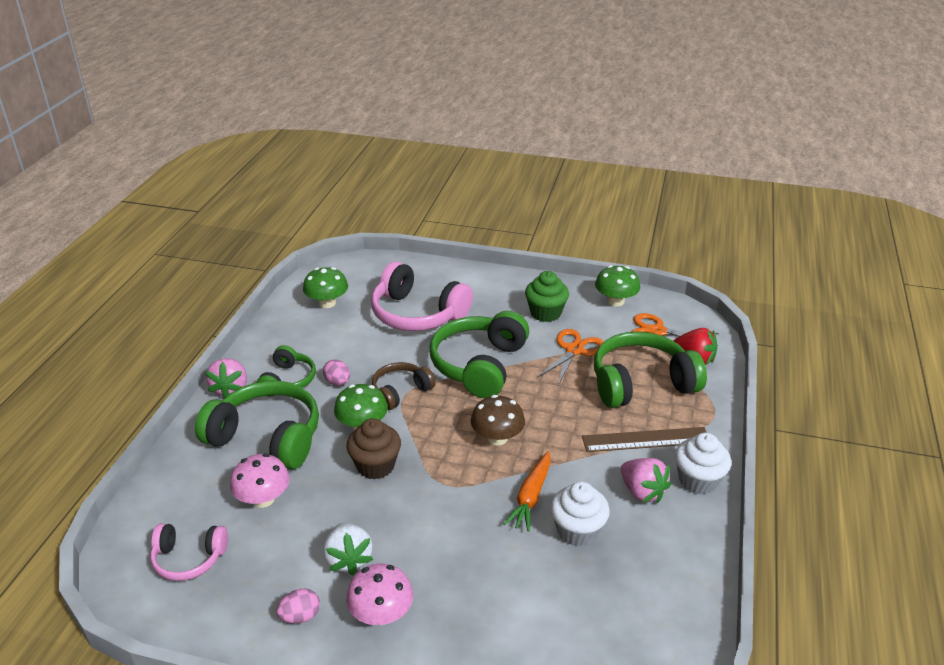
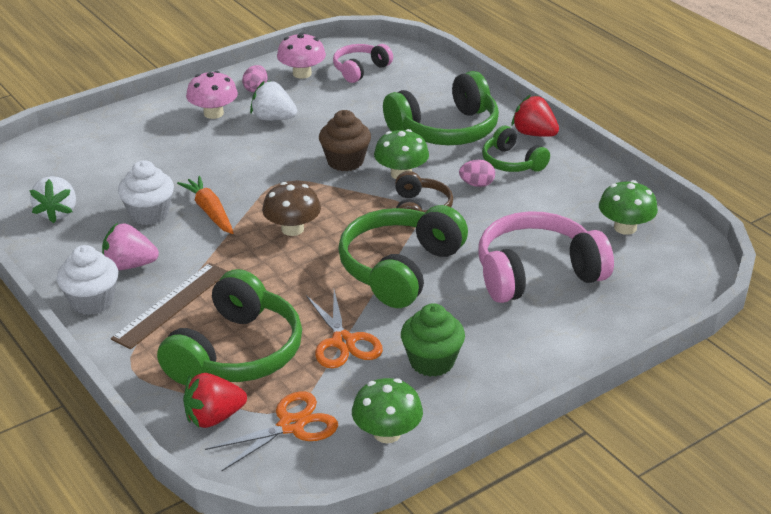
camera: 130 degrees right, 0 degrees up
pink strawberry [206,358,247,398] -> red strawberry [512,95,559,137]
pink mushroom [230,453,290,508] -> pink mushroom moved to [277,32,326,79]
green headphones [430,311,529,398] -> green headphones turned 120 degrees counterclockwise [338,205,468,308]
none -> white strawberry [29,176,76,223]

